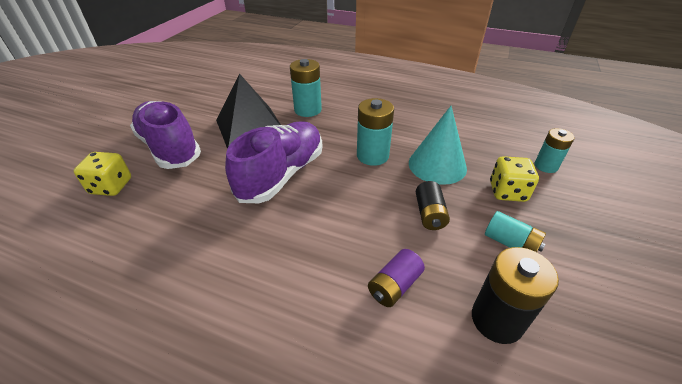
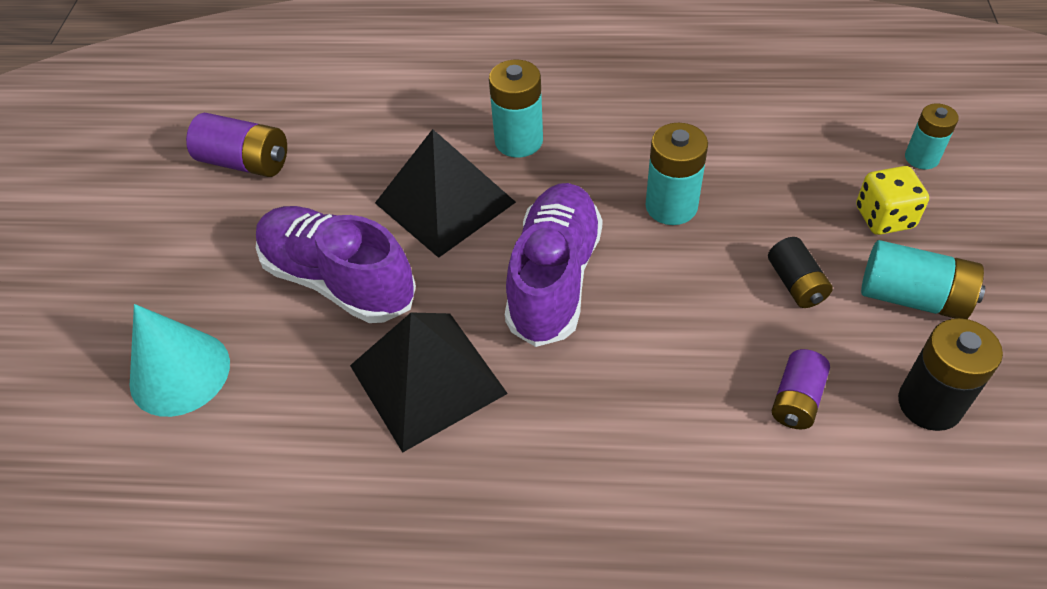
camera: 15 degrees left, 10 degrees up
yellow dice [74,152,131,196] -> none
turquoise cone [409,106,467,185] -> turquoise cone moved to [130,304,230,417]
turquoise battery [485,211,546,252] -> turquoise battery [861,240,985,319], size x1.52
none -> purple battery [186,113,287,177]
none -> black pyramid [350,312,508,453]

